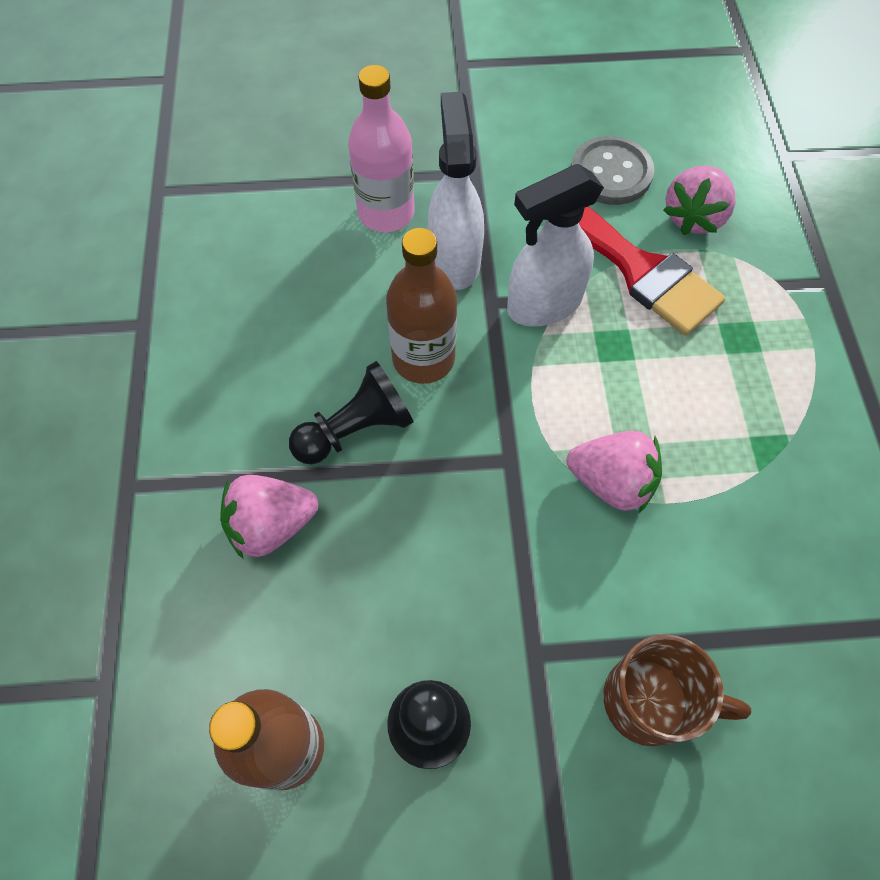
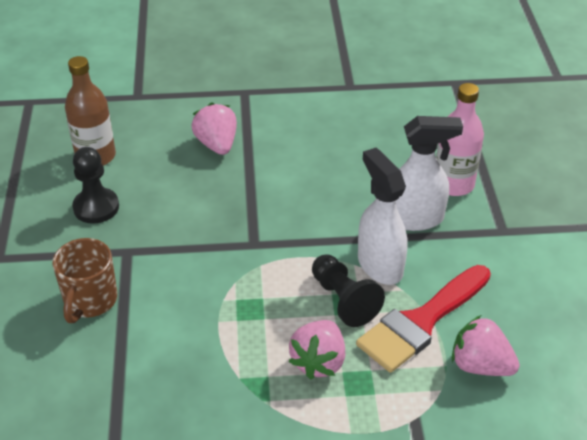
camera: 90 degrees right, 20 degrees down
black pawn [289,361,413,464] -> black pawn moved to [312,254,385,327]
brown bottle [386,228,457,384] -> none
pink strawberry [567,431,662,513] -> pink strawberry moved to [289,320,345,380]
grey button [571,136,655,205] -> none

